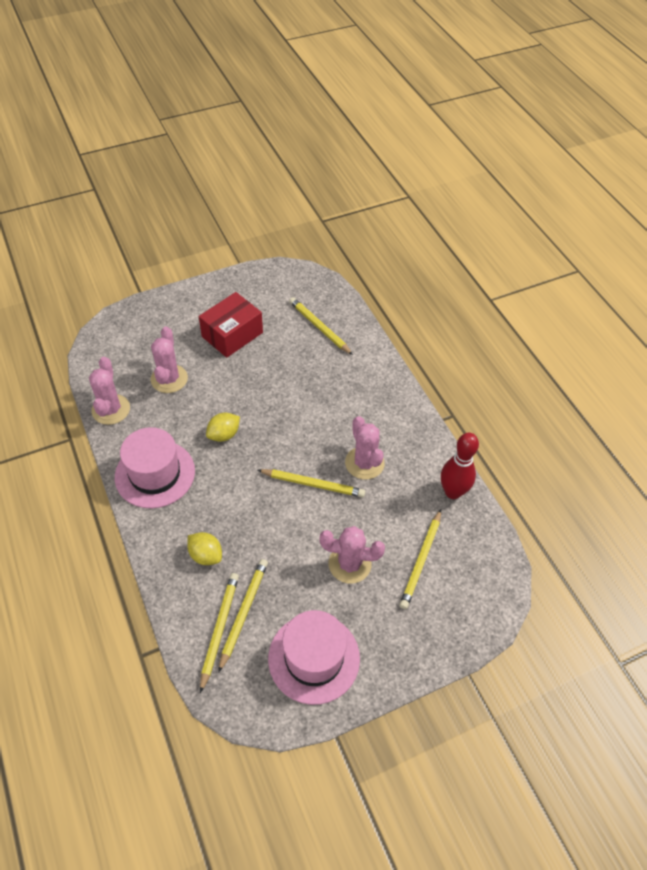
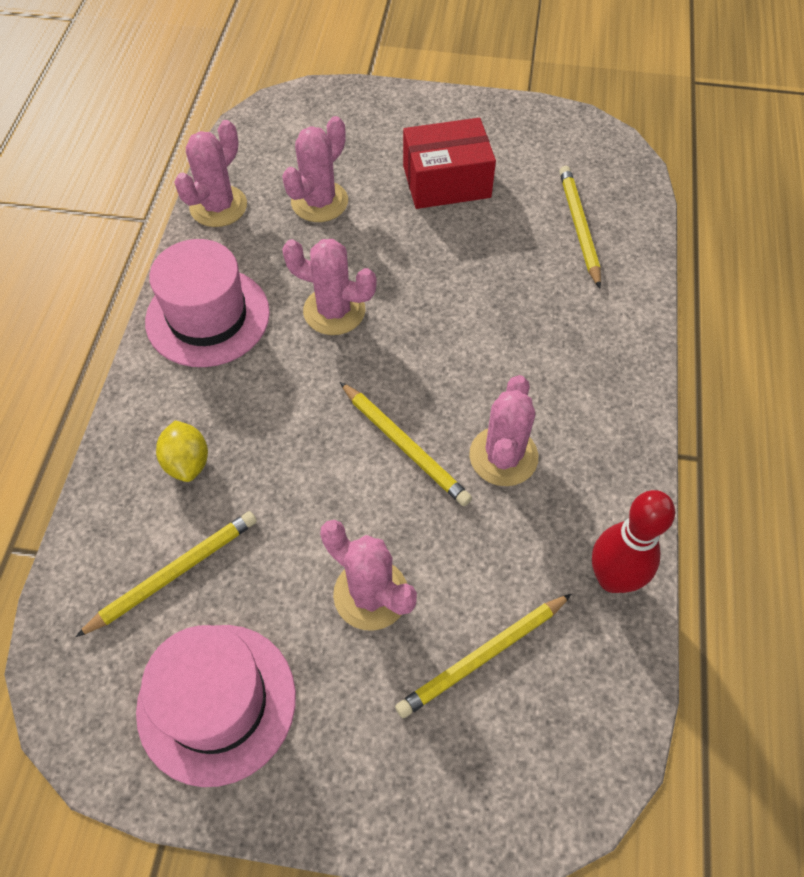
camera: 35 degrees right, 5 degrees up
yellow pencil [200,573,239,693] -> none
yellow lemon [206,413,240,442] -> pink cactus [282,239,377,335]

